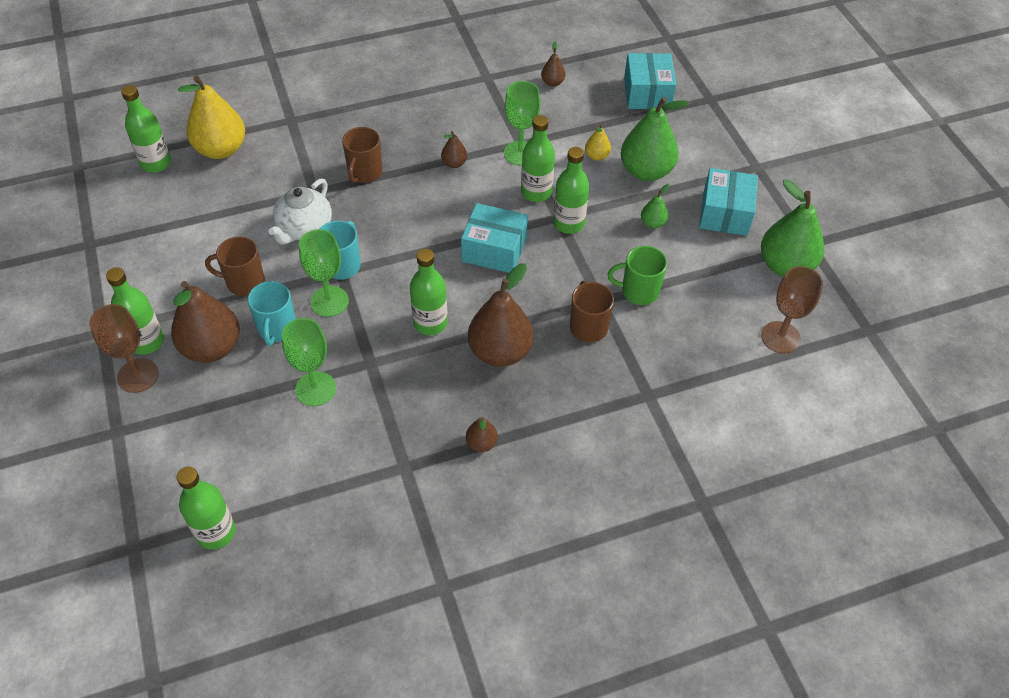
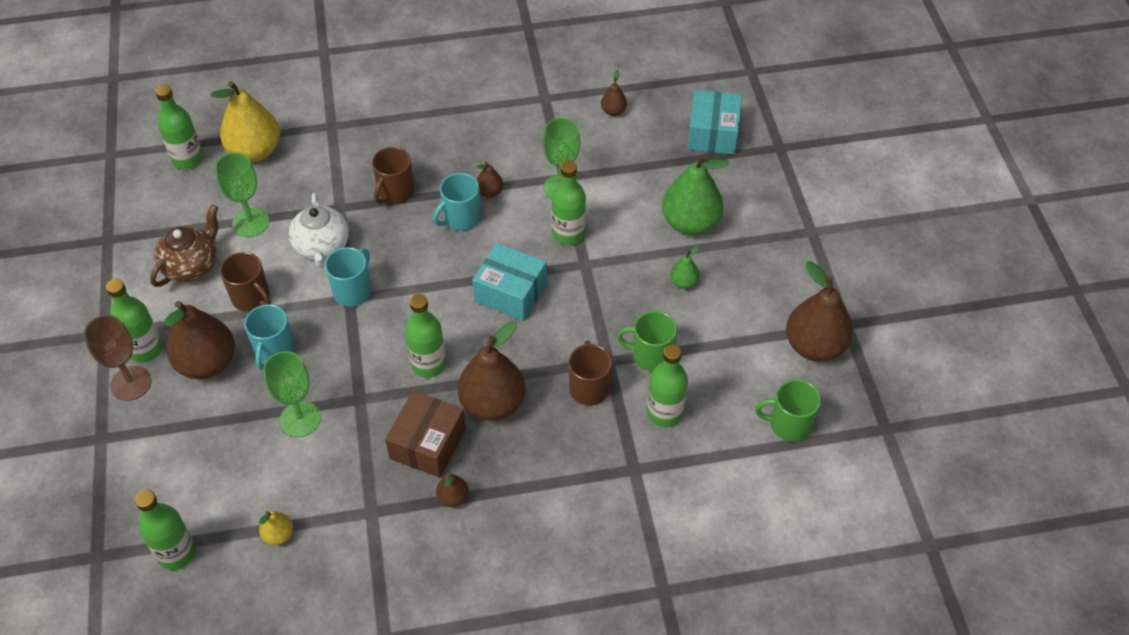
camera: 10 degrees right, 0 degrees up
brown mug [205,237,265,296] -> brown mug turned 150 degrees counterclockwise [220,252,271,312]
white teapot [268,179,332,245] -> white teapot turned 45 degrees counterclockwise [289,193,349,268]
green goblet [299,229,349,317] -> green goblet moved to [215,152,269,237]
green bottle [553,147,589,234] -> green bottle moved to [647,344,688,427]
yellow pear [585,124,611,161] -> yellow pear moved to [259,511,293,545]
turquoise box [699,168,758,236] -> none
green pear [761,179,824,277] -> brown pear [786,261,853,362]
brown goblet [761,266,823,353] -> green mug [755,379,821,442]
none -> brown teapot [150,205,218,287]
none -> brown box [385,391,466,478]
none -> turquoise mug [433,173,481,231]

